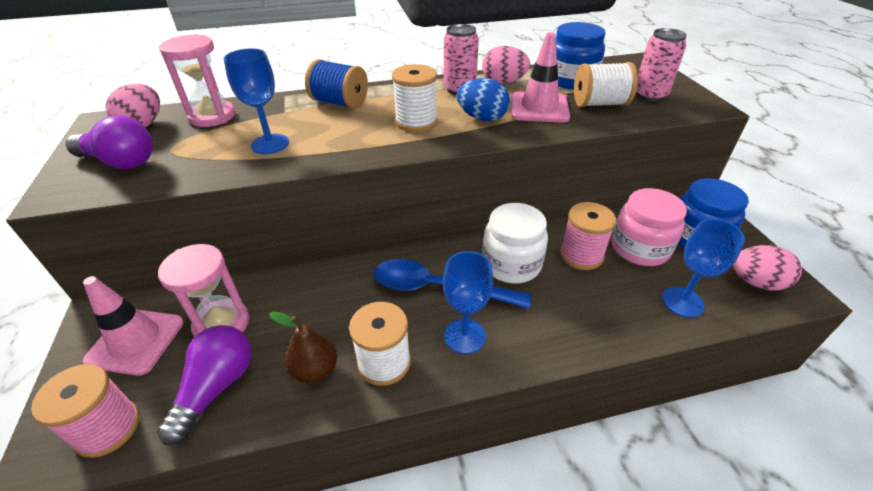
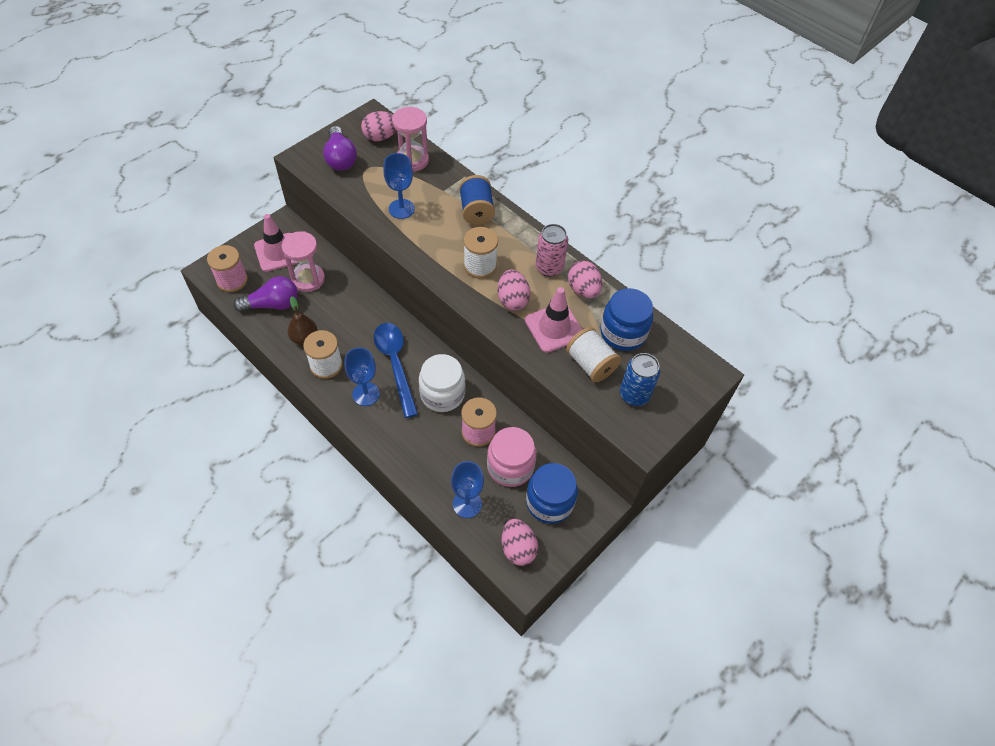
camera: 55 degrees right, 15 degrees up
blue egg [457,78,510,121] -> pink egg [497,269,530,310]
pink can [637,28,687,101] -> blue can [620,353,660,406]

